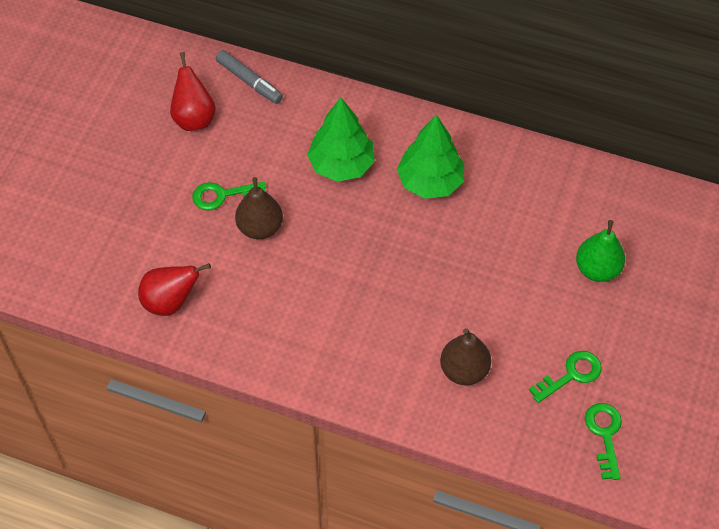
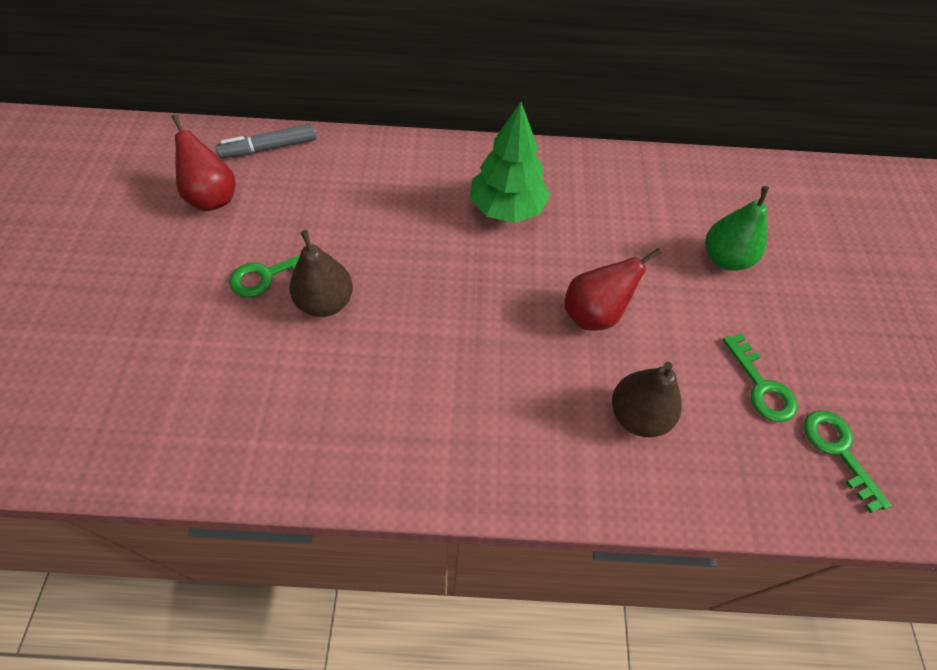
camera: 20 degrees left, 0 degrees up
red pear [138,263,211,316] -> red pear moved to [565,248,661,331]
grey marker [216,50,283,104] -> grey marker turned 135 degrees clockwise [216,124,317,158]
green tree [307,97,375,182] -> none
green key [529,351,602,403] -> green key turned 120 degrees clockwise [723,333,797,422]

